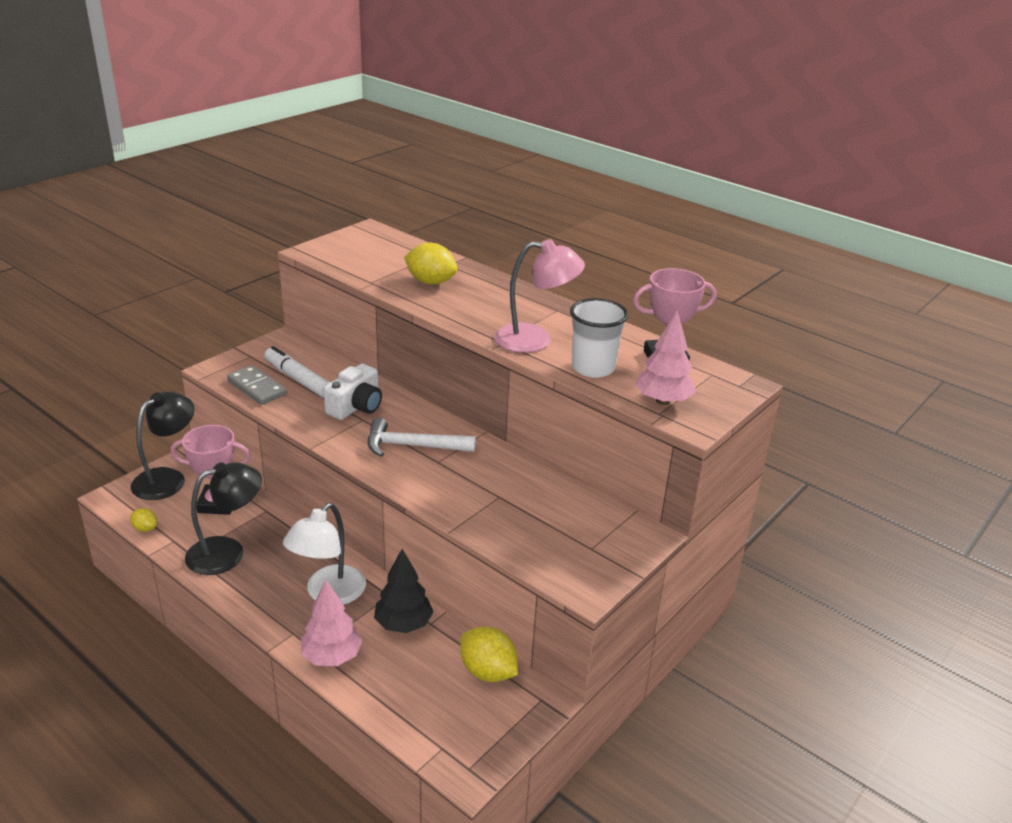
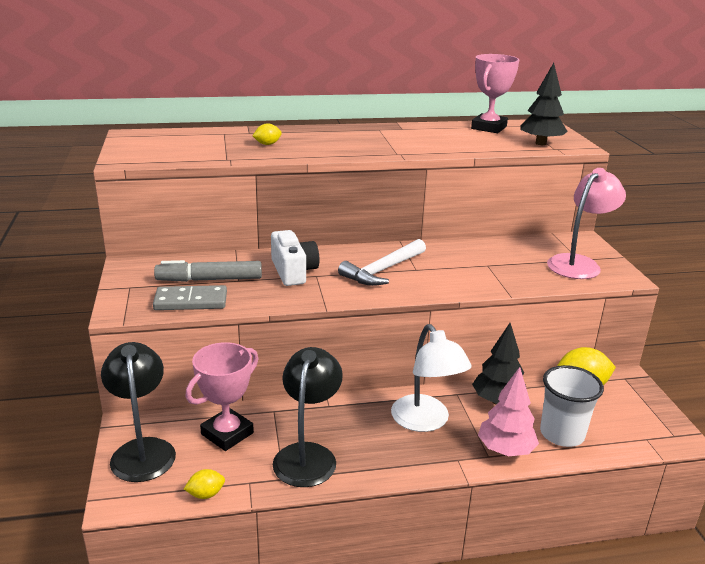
camera: 50 degrees left, 5 degrees down
white marker [265,346,330,398] -> grey marker [154,260,262,282]
yellow lemon [404,243,458,285] -> yellow lemon [253,123,282,145], size x0.53
pink lamp [494,239,585,353] -> pink lamp moved to [547,168,626,279]
white cup [570,298,628,378] -> white cup moved to [540,365,604,447]
pink tree [635,310,696,405] -> black tree [520,63,568,145]

